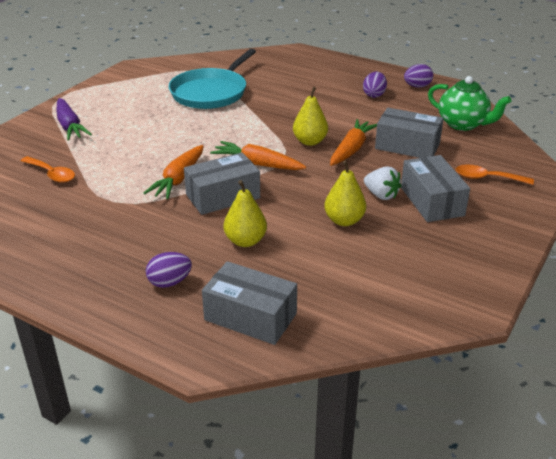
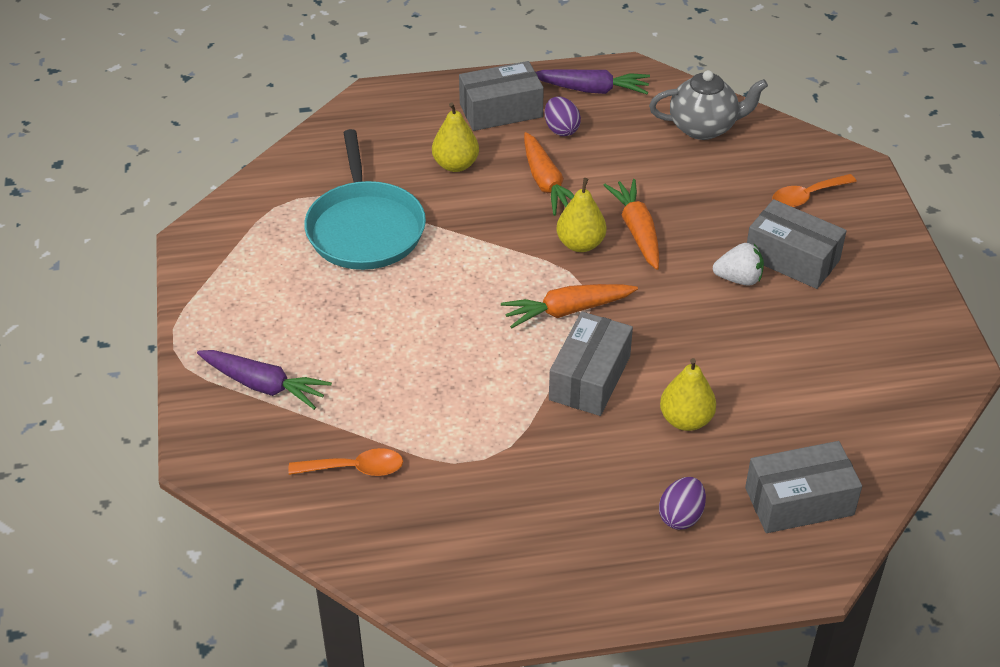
camera: 40 degrees left, 10 degrees up
orange carrot [144,145,204,199] -> orange carrot moved to [524,132,574,216]
yellow pear [324,160,366,226] -> yellow pear moved to [432,102,479,172]
grey box [375,108,444,158] -> grey box moved to [459,61,544,131]
purple egg [404,64,433,88] -> purple carrot [536,69,650,94]
green teapot [428,76,511,131] -> grey teapot [649,70,768,140]

